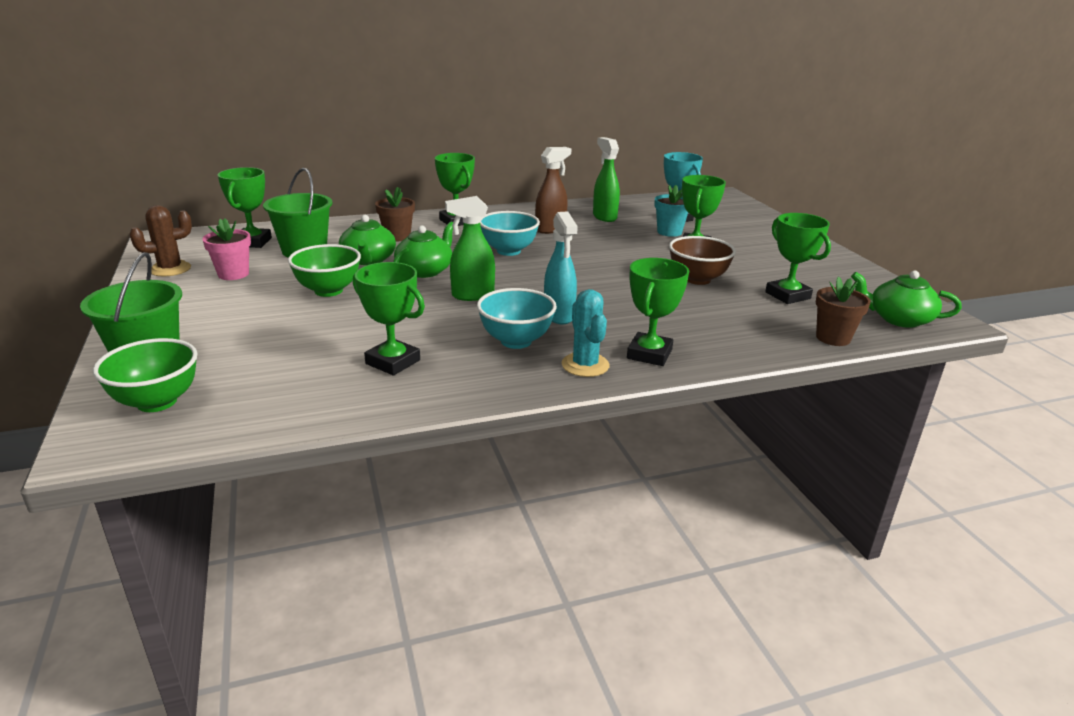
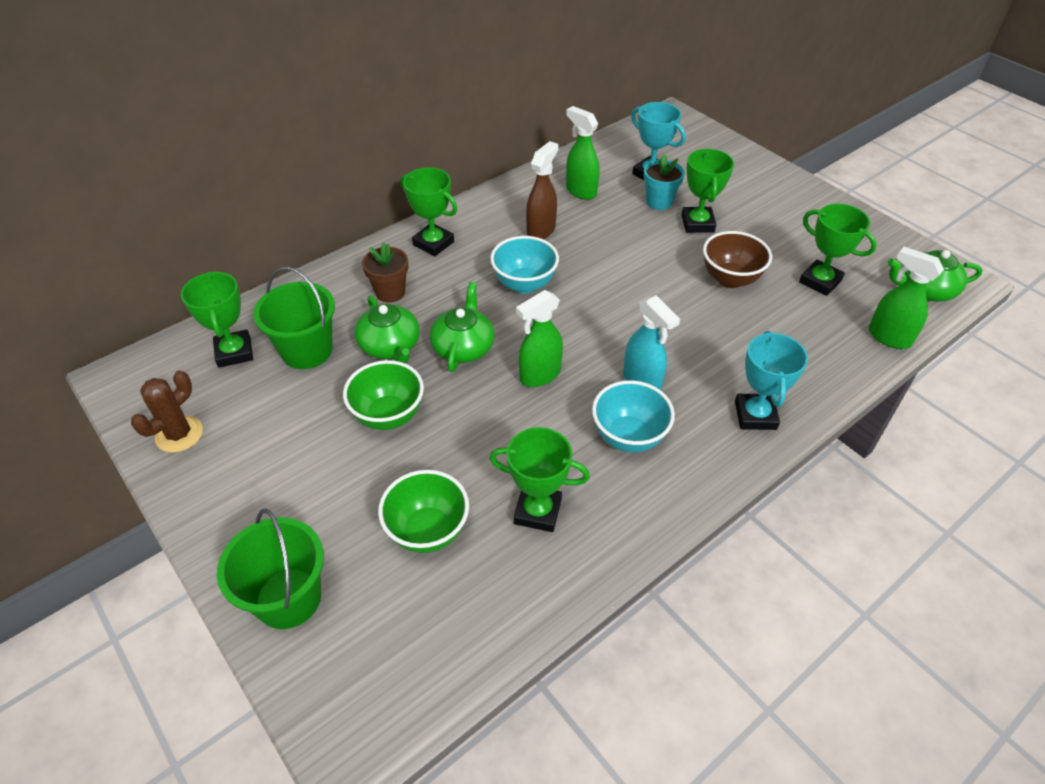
camera: 20 degrees left, 20 degrees up
green bowl [93,338,197,412] -> green bowl moved to [378,470,469,553]
pink flower pot [202,218,251,280] -> none
turquoise cactus [562,289,610,377] -> none
green trophy [627,258,689,366] -> turquoise trophy [735,331,808,430]
brown flower pot [816,276,871,346] -> green spray bottle [869,247,944,349]

